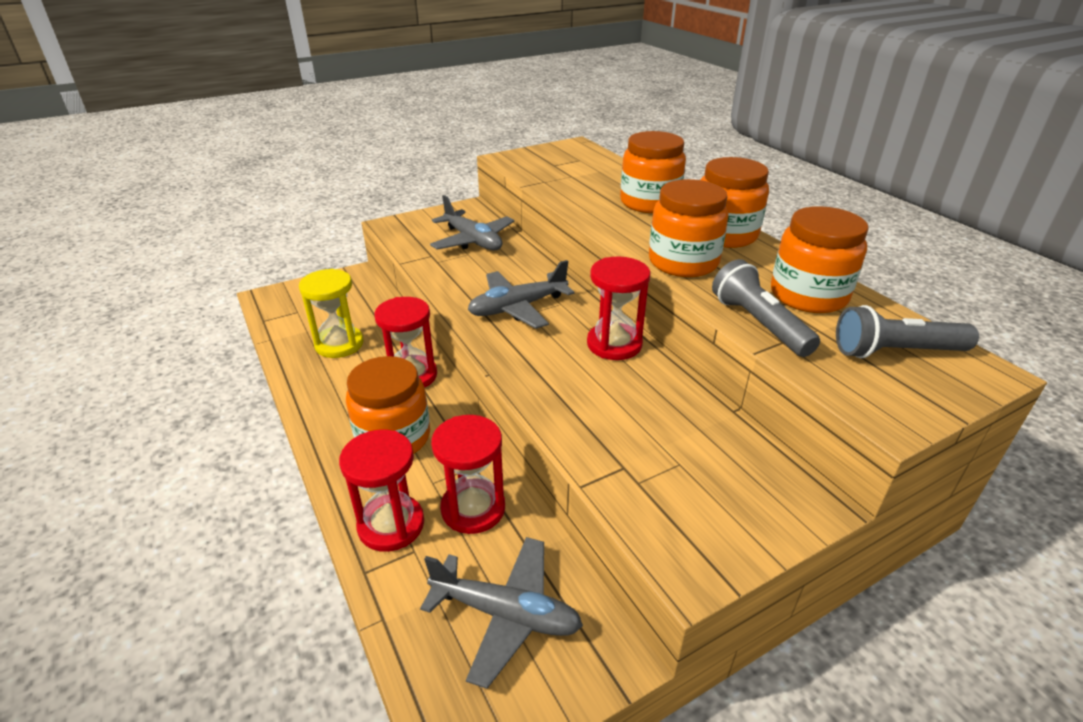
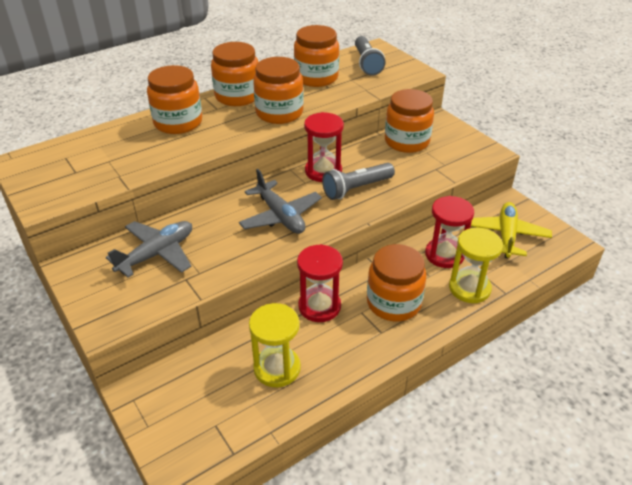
camera: 95 degrees left, 5 degrees up
red hourglass [339,430,424,552] -> yellow hourglass [449,228,503,303]
grey plane [420,537,583,689] -> yellow plane [471,202,552,258]
grey flashlight [712,259,820,357] -> grey flashlight moved to [322,163,395,200]
none -> orange jar [385,89,434,153]

